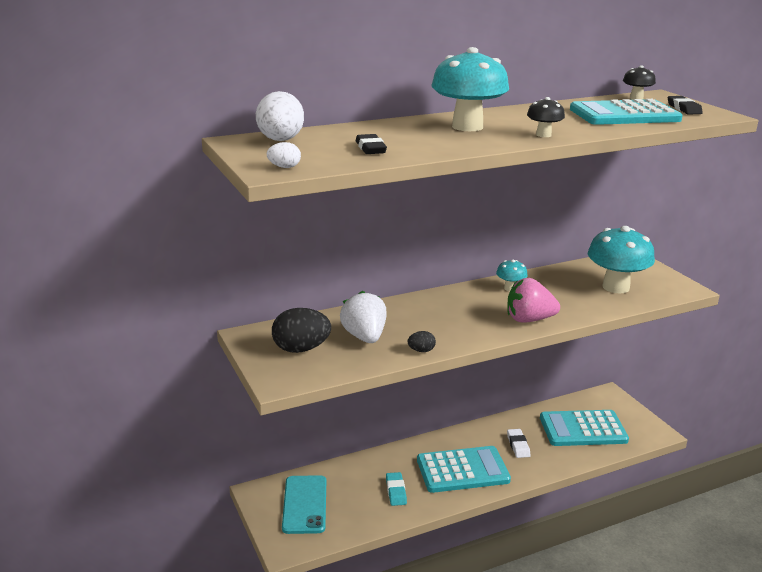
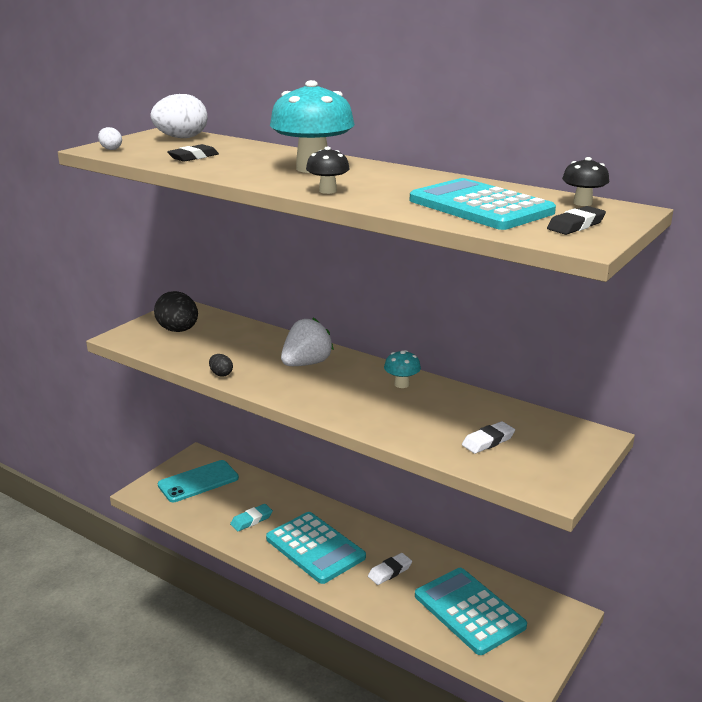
camera: 60 degrees right, 0 degrees up
white strawberry [340,291,387,343] -> white strawberry moved to [281,318,334,366]
pink strawberry [507,278,560,323] -> none
turquoise mushroom [588,226,655,293] -> white eraser [462,421,515,454]

